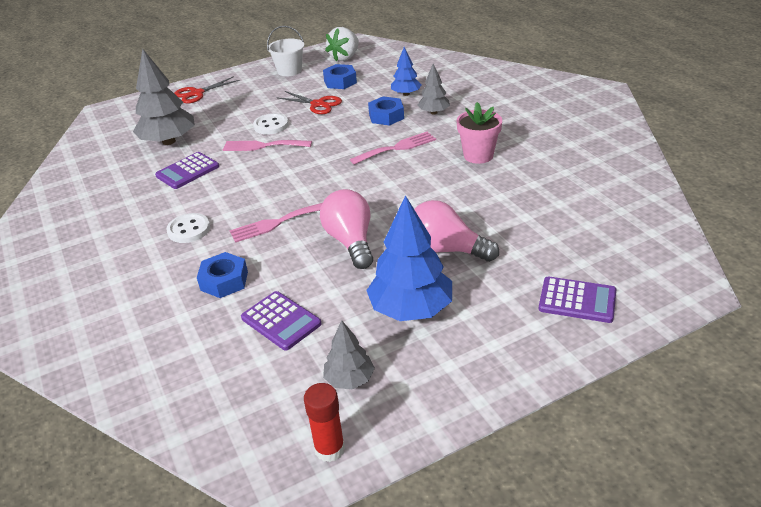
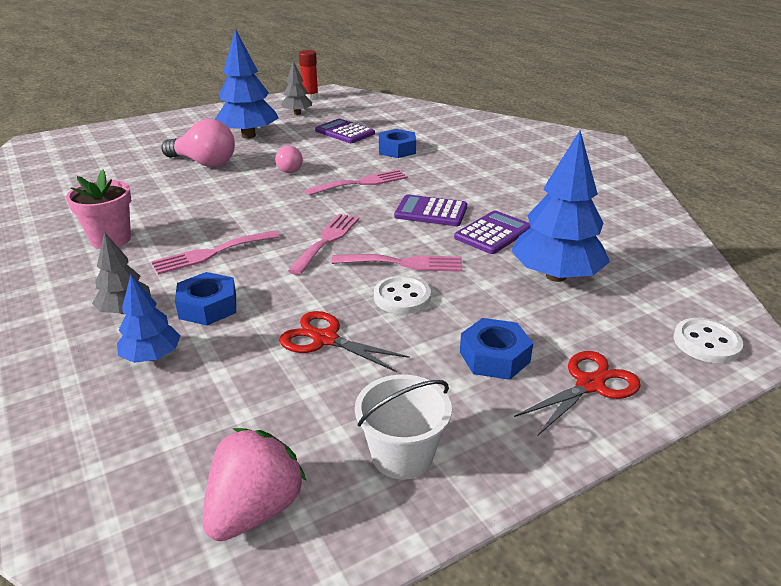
camera: 175 degrees right, 5 degrees down
grey tree [133,49,195,145] -> blue tree [511,130,610,282]
white button [166,213,210,243] -> white button moved to [674,318,744,363]
pink light bulb [320,189,373,269] -> pink light bulb [275,146,303,173], size x0.57
blue nut [323,64,357,89] -> blue nut moved to [460,318,533,380]
white strawberry [325,27,359,61] -> pink strawberry [202,428,306,541]
purple calculator [539,276,616,323] -> purple calculator moved to [394,195,467,226]
none -> pink fork [288,214,359,275]

